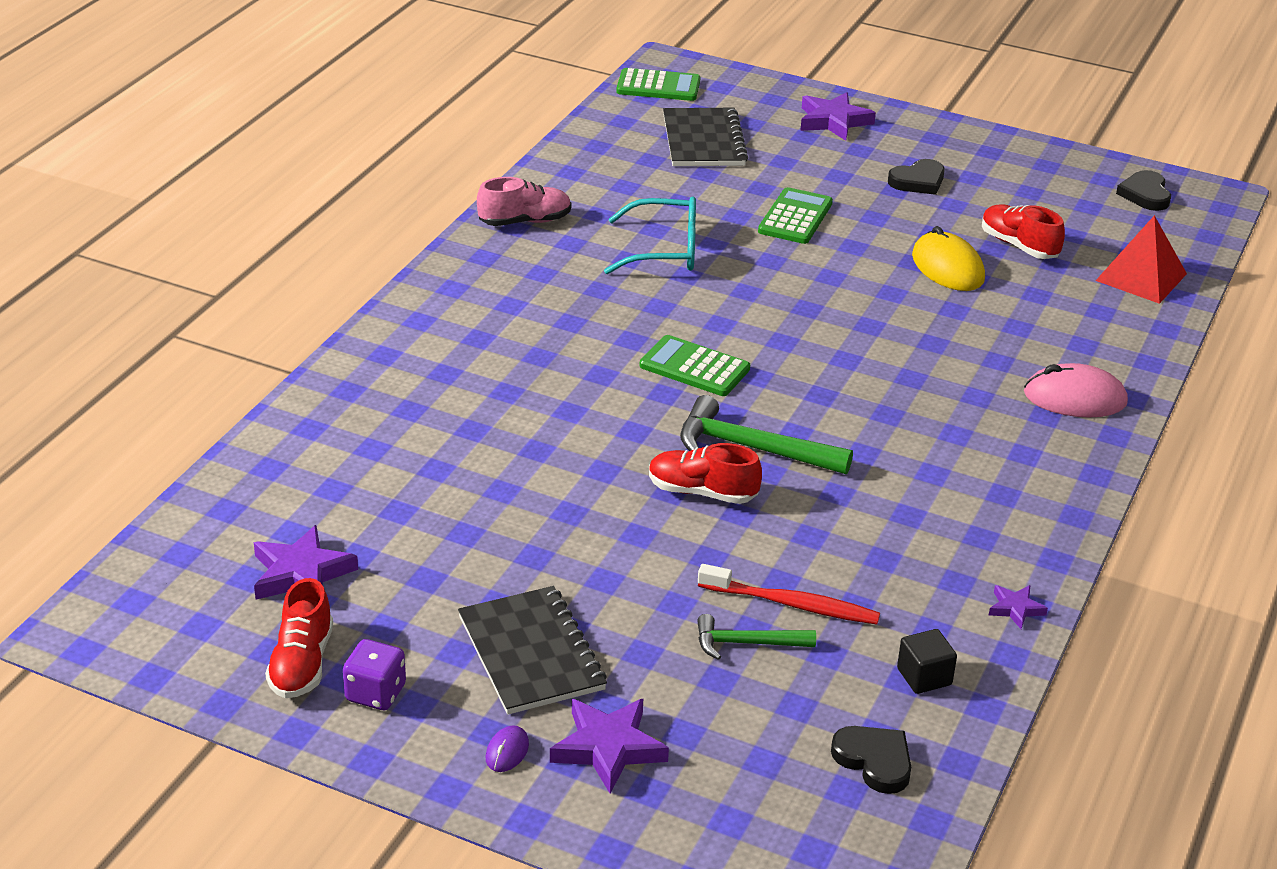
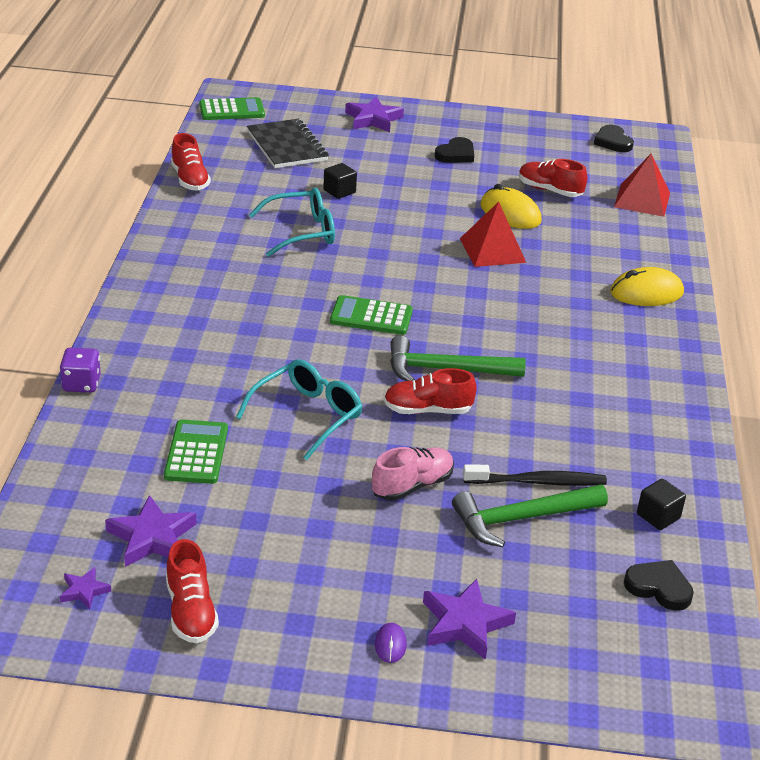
camera: 20 degrees left, 0 degrees up
purple dice [343,639,406,710] -> purple dice moved to [60,348,101,393]
black notebook [458,586,607,715] -> none
pink shoe [477,177,571,226] -> pink shoe moved to [372,447,454,501]
green hammer [697,614,816,660] -> green hammer [452,484,608,547], size x1.66
red toothbrush [698,564,880,625] -> black toothbrush [463,464,607,486]
green calculator [758,187,833,244] -> green calculator moved to [164,419,228,484]
purple star [989,585,1048,629] -> purple star moved to [60,567,111,610]
pink mouse [1024,363,1128,417] -> yellow mouse [610,267,684,306]
none -> red shoe [171,133,211,191]
none -> turquoise glasses [236,359,362,460]
none -> black cube [323,163,357,199]
none -> red pyramid [460,202,526,267]

